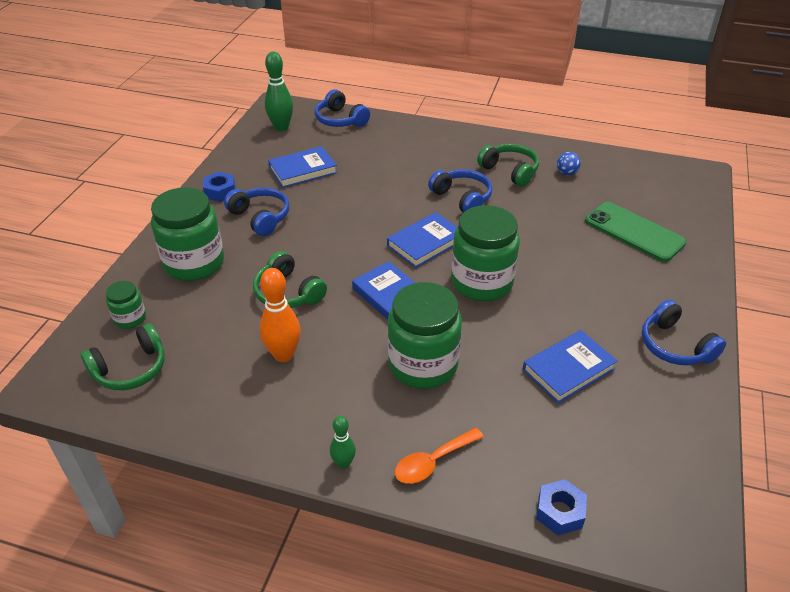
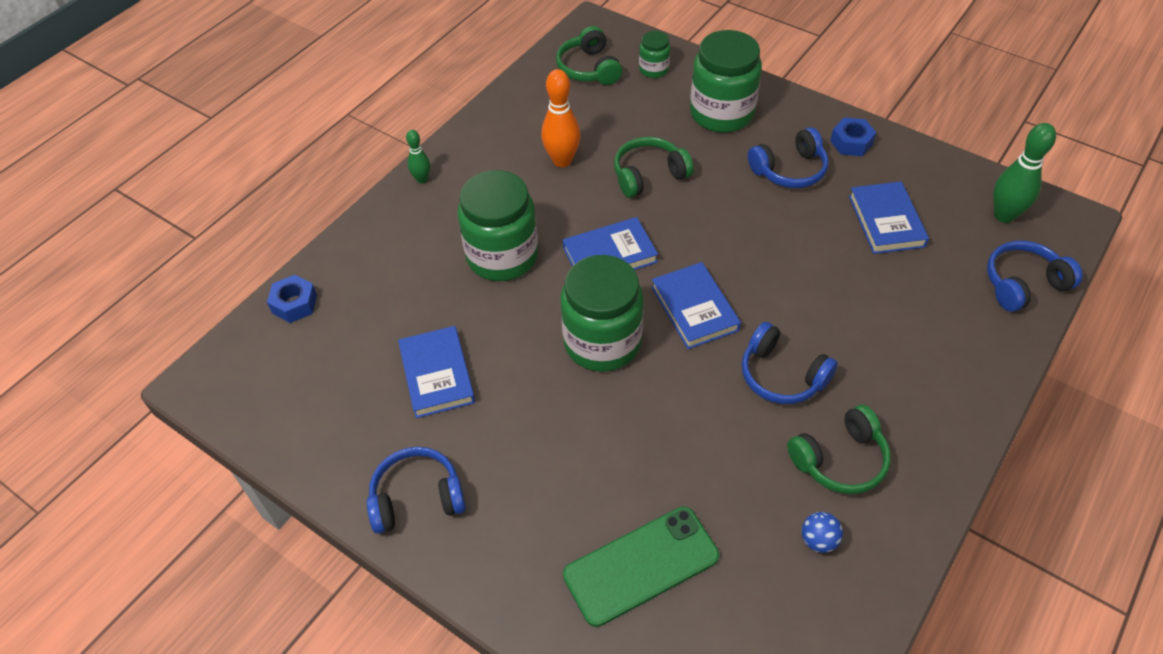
camera: 110 degrees right, 10 degrees up
orange spoon [395,428,484,484] -> none
blue headphones [428,169,492,212] -> blue headphones turned 60 degrees clockwise [742,322,838,404]

